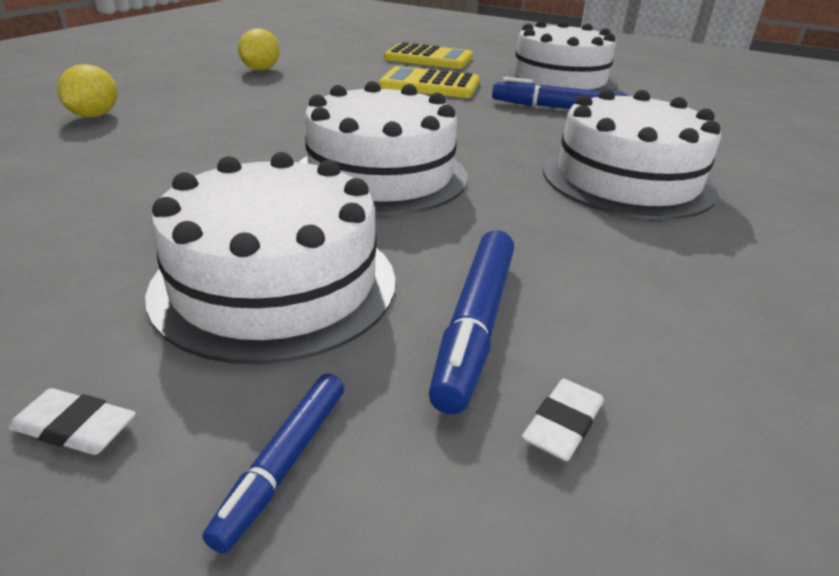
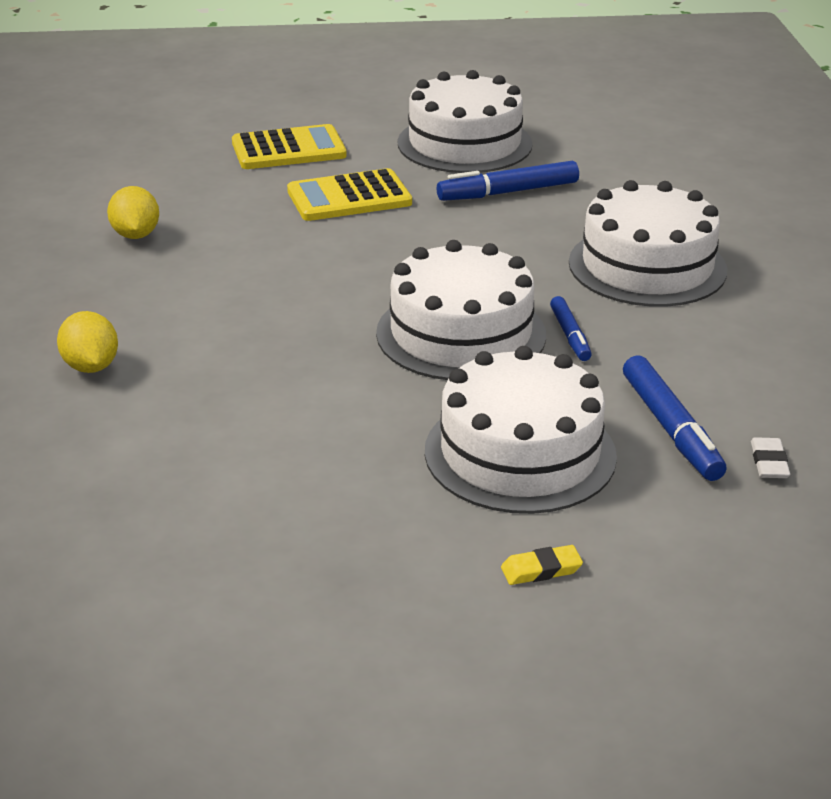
camera: 30 degrees left, 0 degrees up
white eraser [8,388,136,455] -> yellow eraser [501,545,583,585]
blue marker [203,373,344,553] -> blue marker moved to [550,296,592,361]

